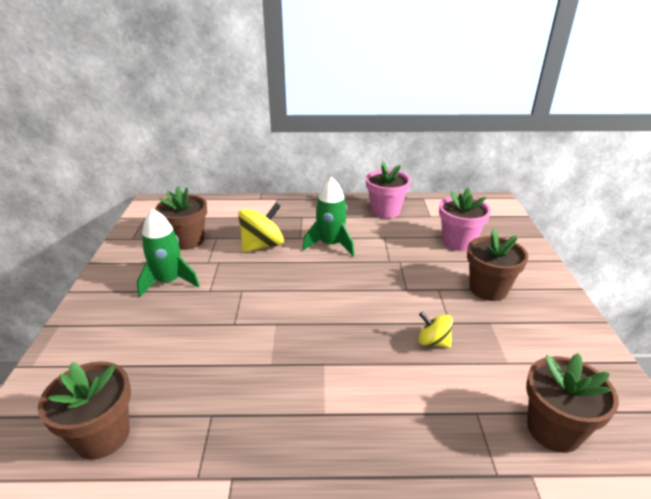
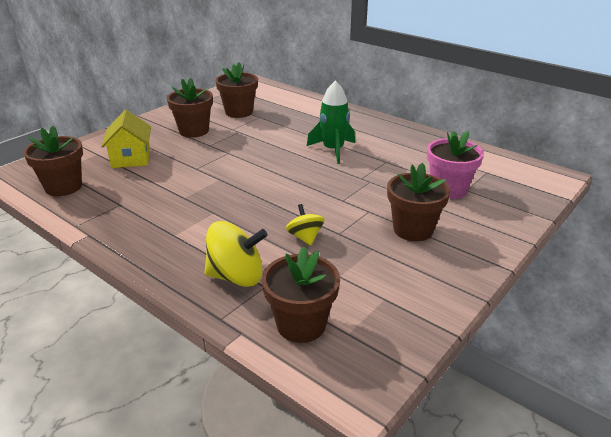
camera: 40 degrees right, 0 degrees up
green rocket [137,209,200,297] -> brown flower pot [167,78,213,138]
yellow spinning top [238,203,284,252] -> yellow spinning top moved to [205,221,267,287]
pink flower pot [366,161,411,218] -> none
none -> yellow house [101,110,151,168]

